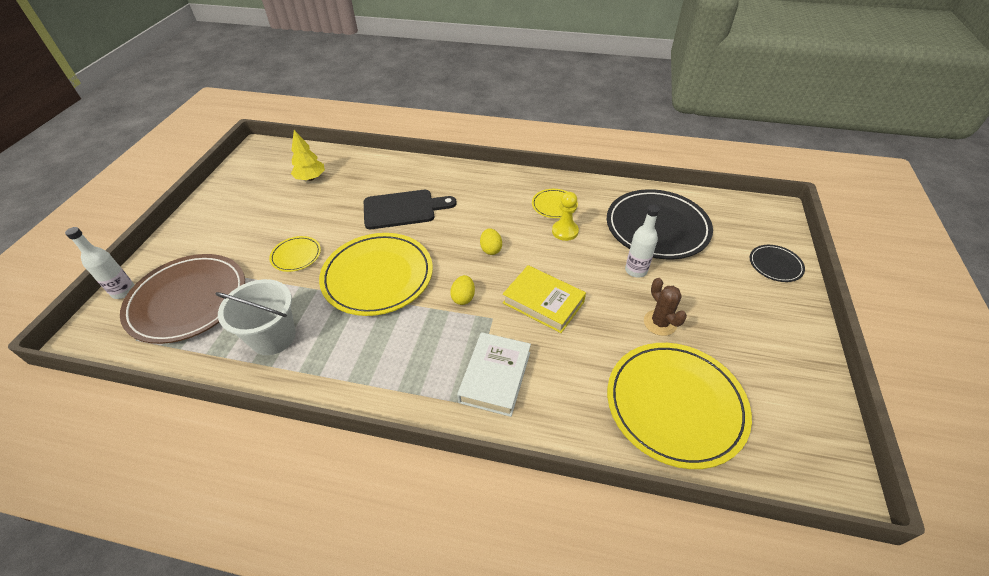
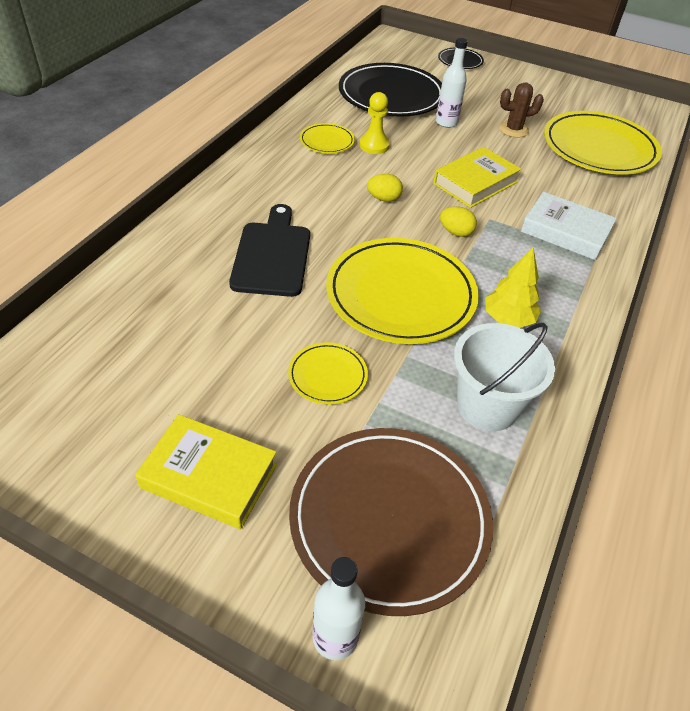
camera: 80 degrees left, 0 degrees up
yellow tree [291,130,325,181] -> yellow tree moved to [485,248,541,328]
none -> yellow book [135,414,277,529]

